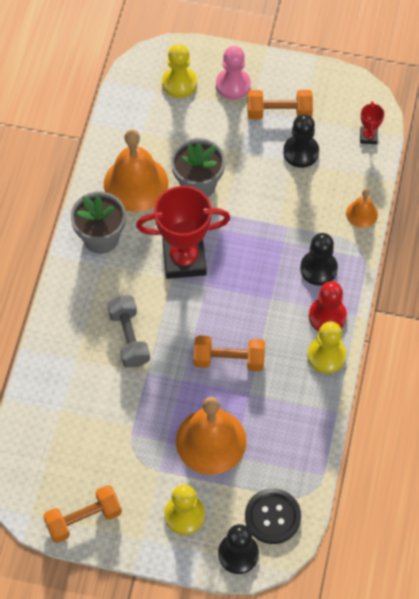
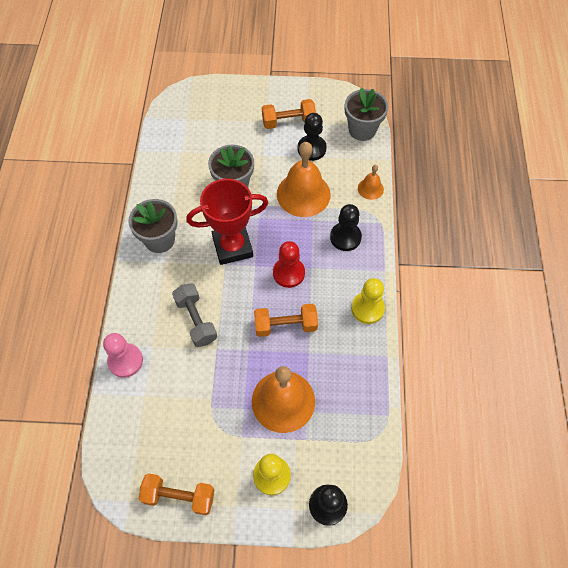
camera: 10 degrees left, 0 degrees up
orange dumbbell [43,485,122,543] -> orange dumbbell turned 45 degrees clockwise [139,473,215,515]
orange bell [104,129,168,212] -> orange bell moved to [277,142,331,217]
yellow pawn [162,44,197,98] -> none
pink pawn [216,46,251,100] -> pink pawn moved to [103,333,143,378]
black button [245,488,301,544] -> none
red pawn [309,281,347,331] -> red pawn moved to [273,241,305,288]
red trophy [360,101,385,144] -> grey flower pot [345,88,388,141]

